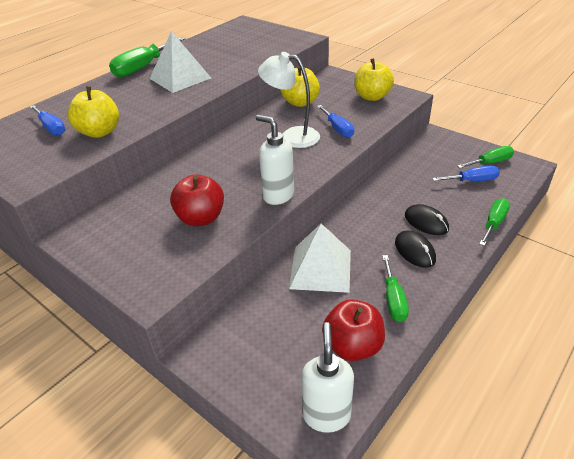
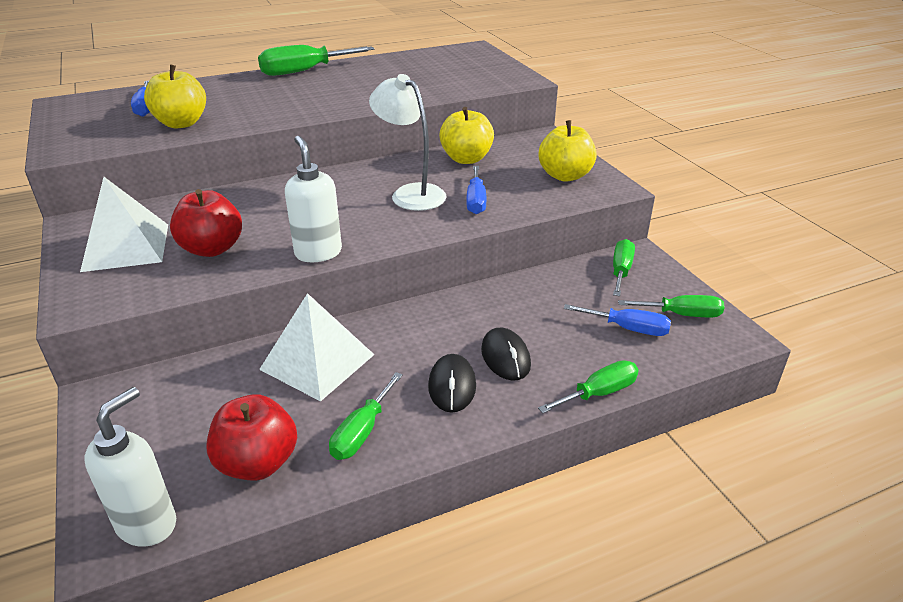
camera: 25 degrees right, 5 degrees down
white pyramid [150,31,211,93] -> white pyramid moved to [80,177,168,272]
none -> green screwdriver [613,239,635,296]

